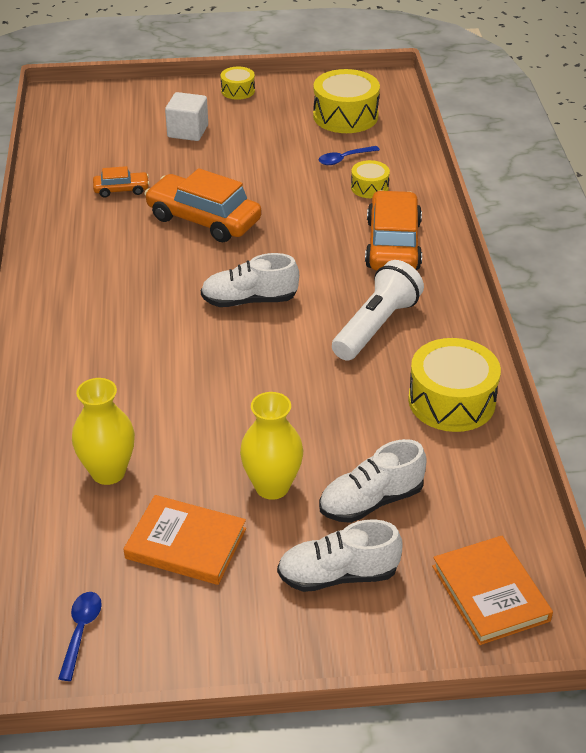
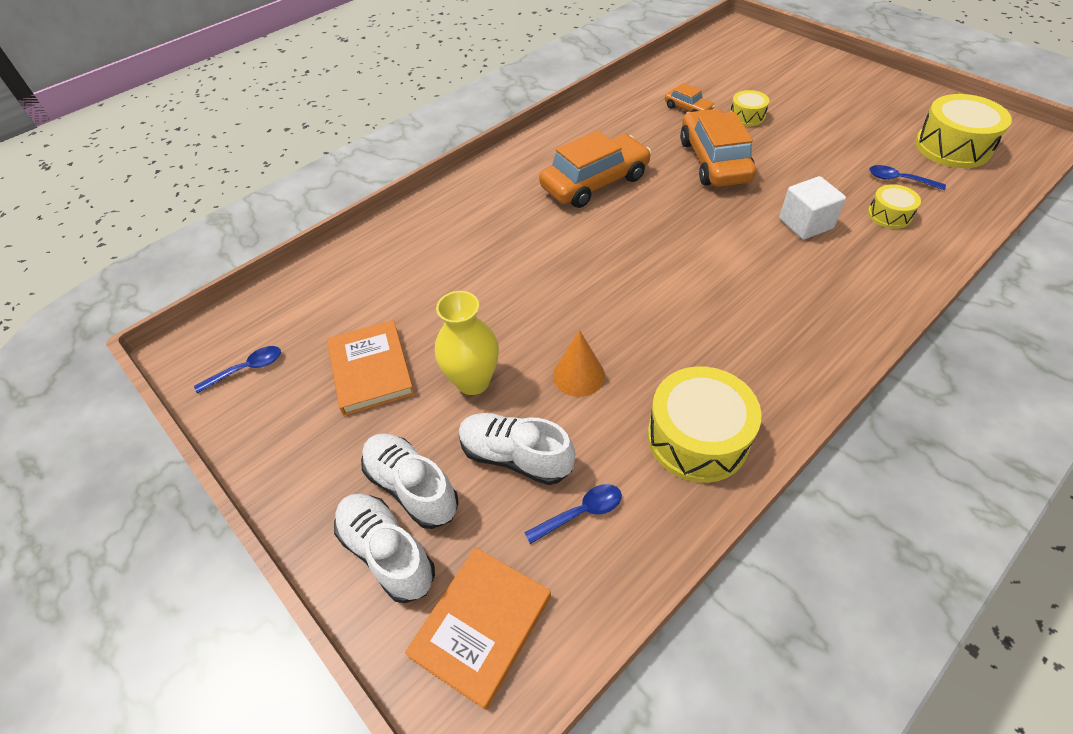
camera: 55 degrees right, 10 degrees up
yellow vase [72,378,135,485] -> none
white cube [165,92,208,141] -> white cube moved to [779,176,846,240]
white shoe [201,253,299,307] -> white shoe moved to [334,493,435,603]
yellow drum [220,67,255,100] -> yellow drum moved to [730,90,769,126]
white flashlight [332,260,424,361] -> none
orange car [365,190,422,271] -> orange car moved to [539,130,651,208]
none -> blue spoon [524,484,622,544]
none -> orange cone [553,330,605,397]

